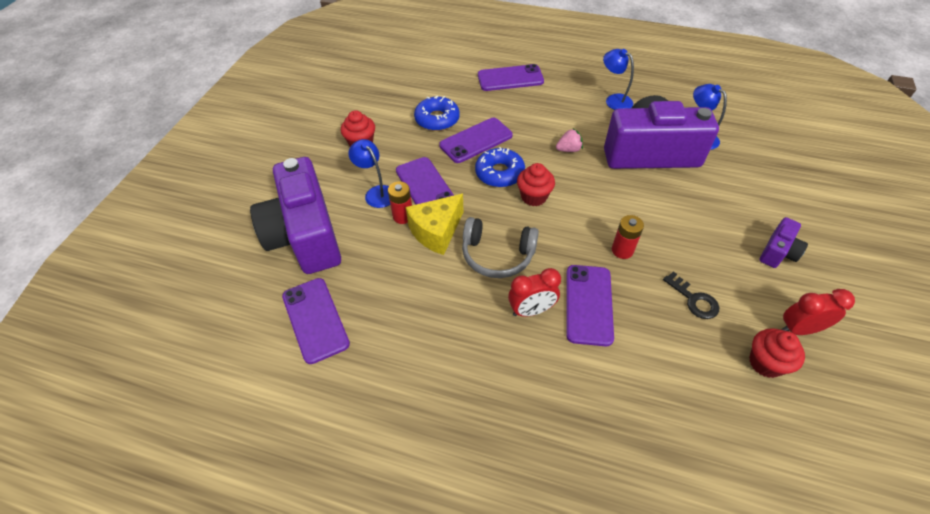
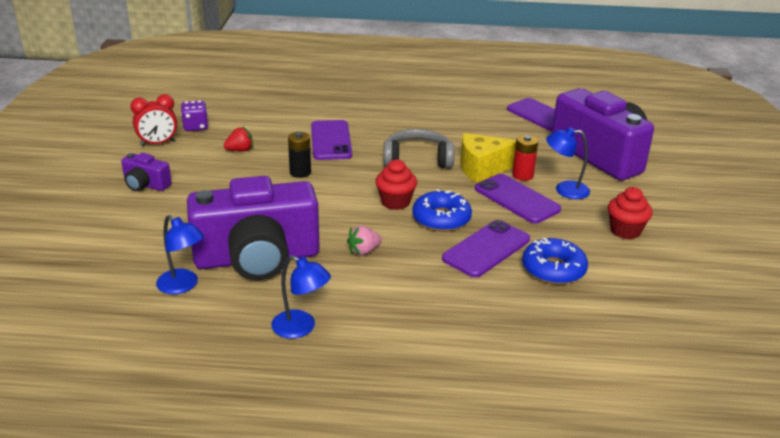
camera: 165 degrees right, 20 degrees down
blue lamp [348,139,390,208] -> blue lamp turned 150 degrees clockwise [546,127,590,199]
yellow cheese [406,194,463,255] -> yellow cheese turned 135 degrees counterclockwise [460,133,516,183]
purple phone [478,64,544,91] -> none
red clock [508,268,561,317] -> none
red battery [612,215,644,259] -> black battery [288,132,311,178]
black key [663,271,719,319] -> red strawberry [224,127,253,151]
red cupcake [749,328,805,378] -> purple dice [181,100,208,131]
purple camera [759,217,808,268] -> purple camera turned 90 degrees counterclockwise [121,153,172,191]

